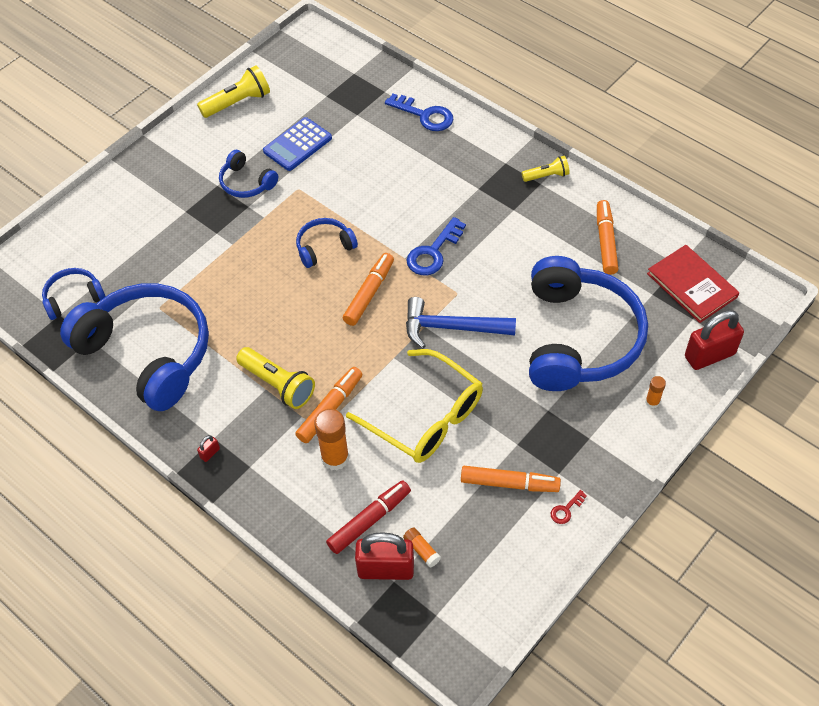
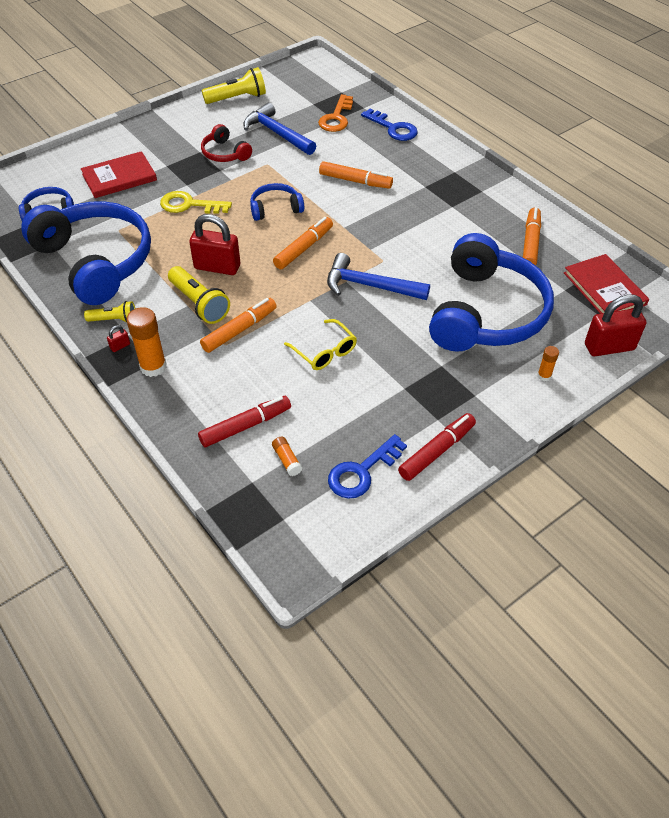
camera: 10 degrees right, 5 degrees down
blue headphones [219,150,278,198] -> red headphones [201,124,252,162]
blue calculator [263,117,332,171] -> blue hammer [243,103,316,155]
orange glue stick [314,409,349,471] -> orange glue stick moved to [126,307,167,377]
yellow glasses [346,349,483,463] -> yellow glasses [284,319,357,370], size x0.56
red padlock [355,532,414,580] -> red padlock moved to [189,214,240,275]
blue key [407,217,466,275] -> blue key moved to [328,434,407,499]
orange marker [461,466,561,492] -> orange marker moved to [319,161,393,189]
yellow flashlight [522,156,569,182] -> yellow flashlight moved to [84,301,136,322]
red key [551,490,587,524] -> red marker [398,413,476,481]
none -> red book [81,151,157,198]
none -> yellow key [160,191,232,214]
none -> orange key [318,94,353,132]

